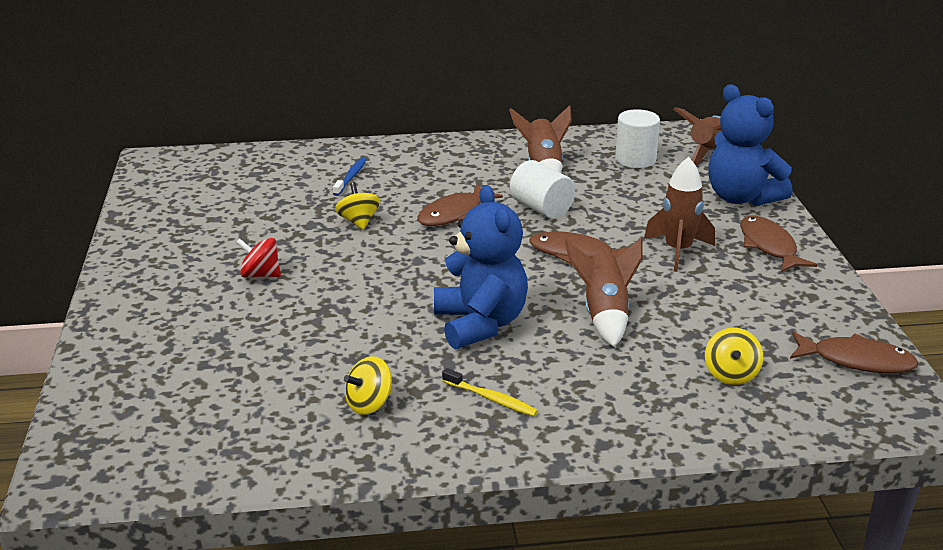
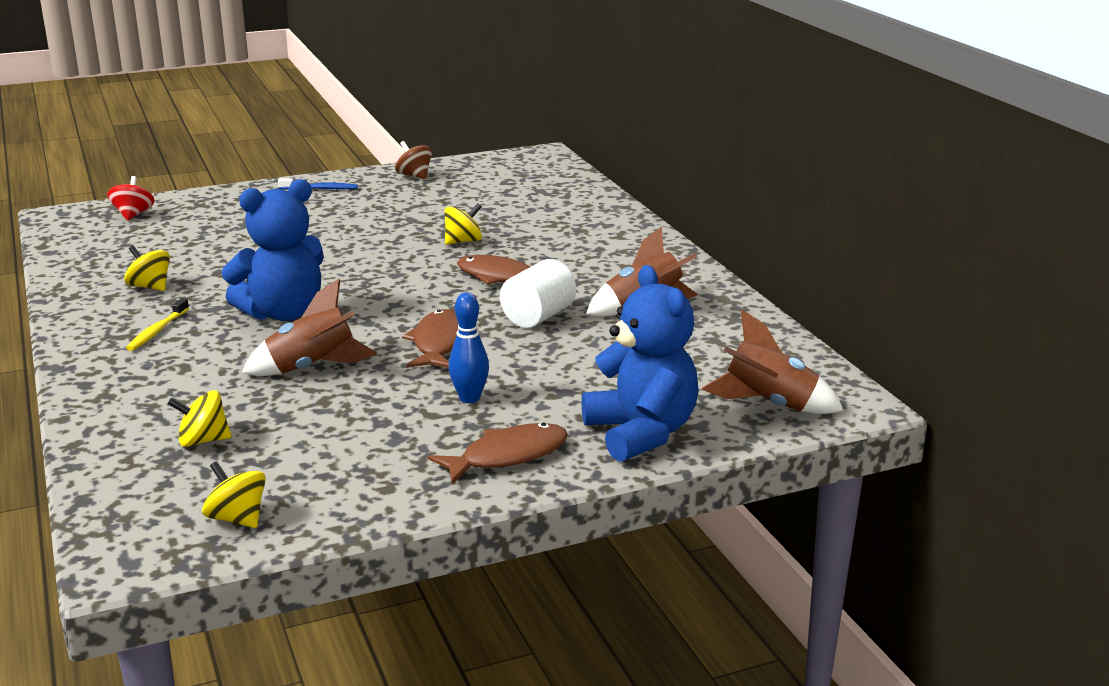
camera: 75 degrees right, 5 degrees down
red spinning top [236,238,281,278] -> red spinning top moved to [107,176,154,221]
blue toothbrush [333,158,366,196] -> blue toothbrush moved to [278,179,358,190]
white cylinder [615,109,660,168] -> none
brown rocket [644,157,715,272] -> blue bowling pin [448,292,489,403]
blue teddy bear [708,85,793,206] -> blue teddy bear turned 120 degrees clockwise [581,265,699,462]
brown fish [790,331,919,373] -> yellow spinning top [202,461,266,528]
none -> brown spinning top [395,141,432,179]

